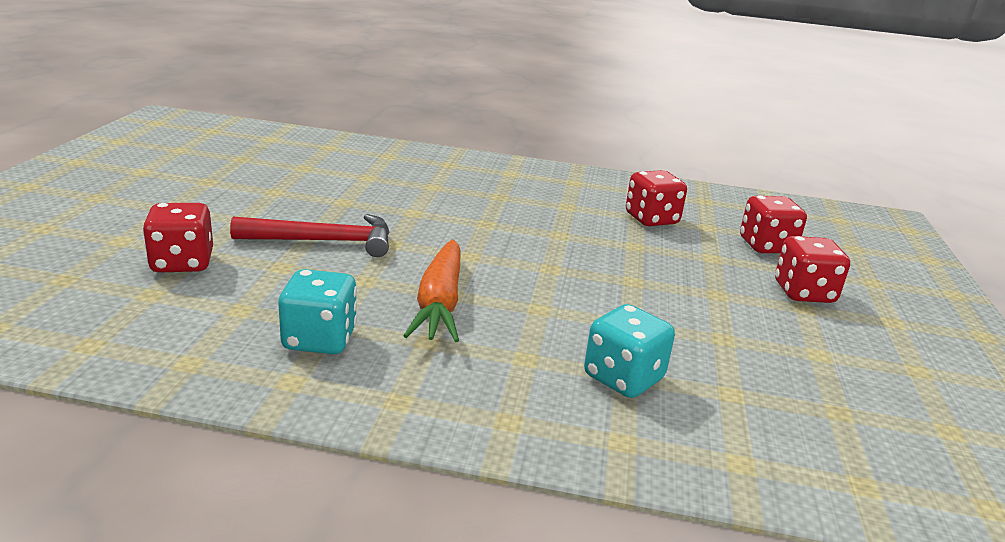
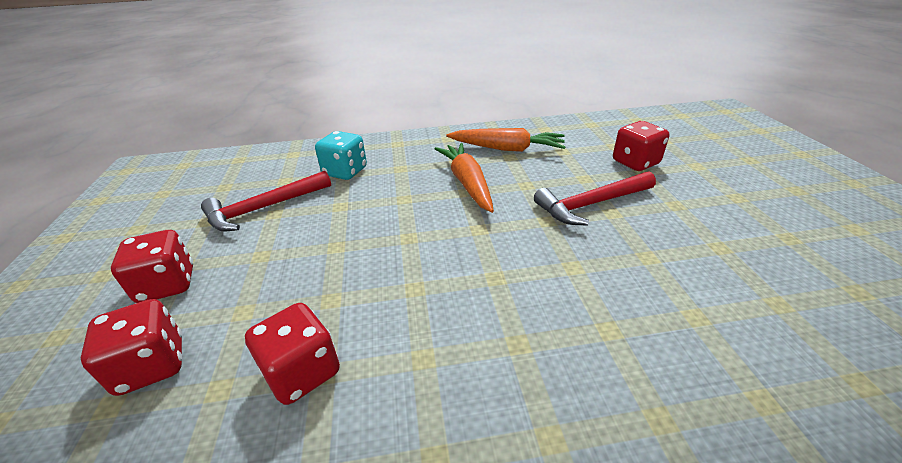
camera: 165 degrees right, 10 degrees up
turquoise dice [278,269,357,354] -> orange carrot [446,128,565,152]
none -> red hammer [201,171,331,231]

